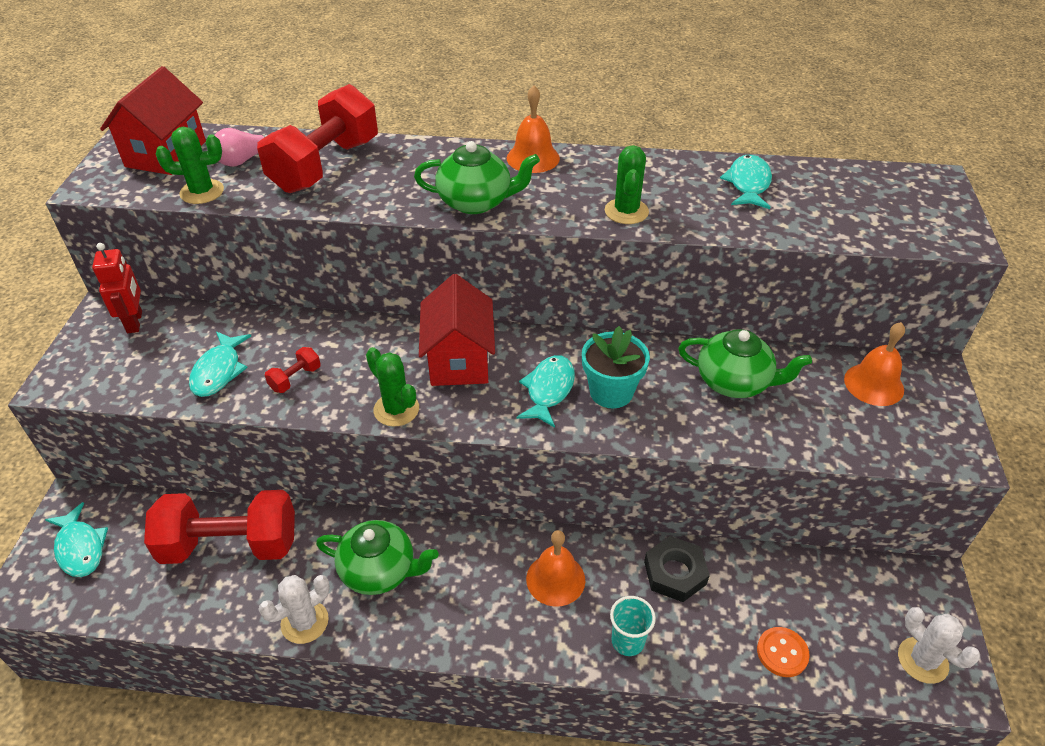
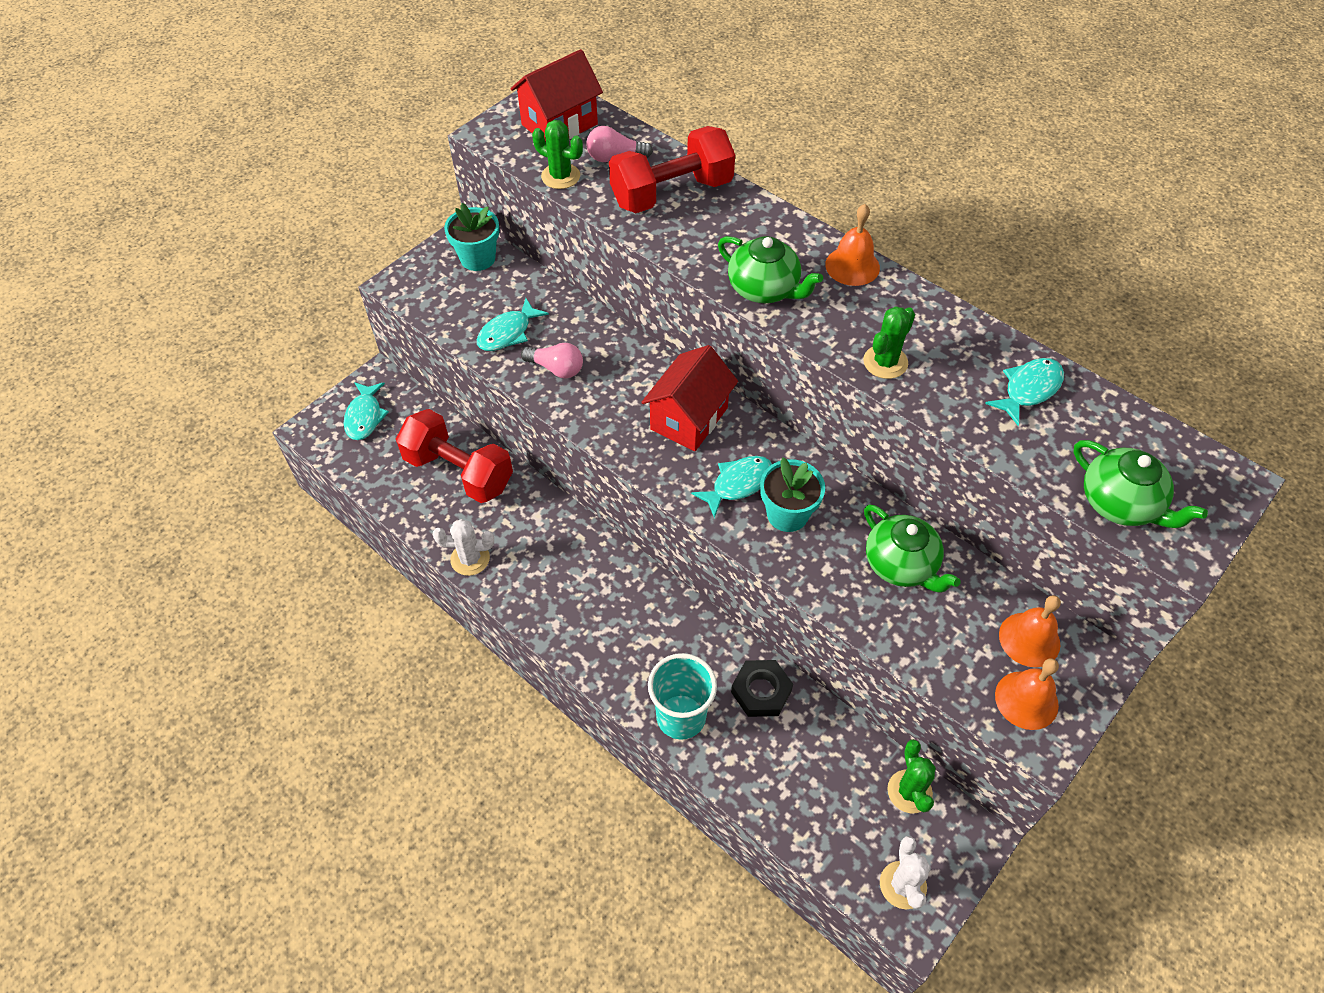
camera: 35 degrees right, 10 degrees up
red robot [92,243,142,333] -> turquoise flower pot [444,203,499,271]
red dumbbell [265,347,321,393] -> pink light bulb [521,343,583,378]
green teapot [316,520,439,595] -> green teapot moved to [1074,440,1208,528]
green cactus [366,347,419,427] -> green cactus moved to [887,739,936,813]
orange bell [526,530,585,607] -> orange bell moved to [995,658,1059,730]
turquoise cup [610,596,656,656] -> turquoise cup [648,653,717,740], size x1.67
orange button [757,627,810,677] -> none

